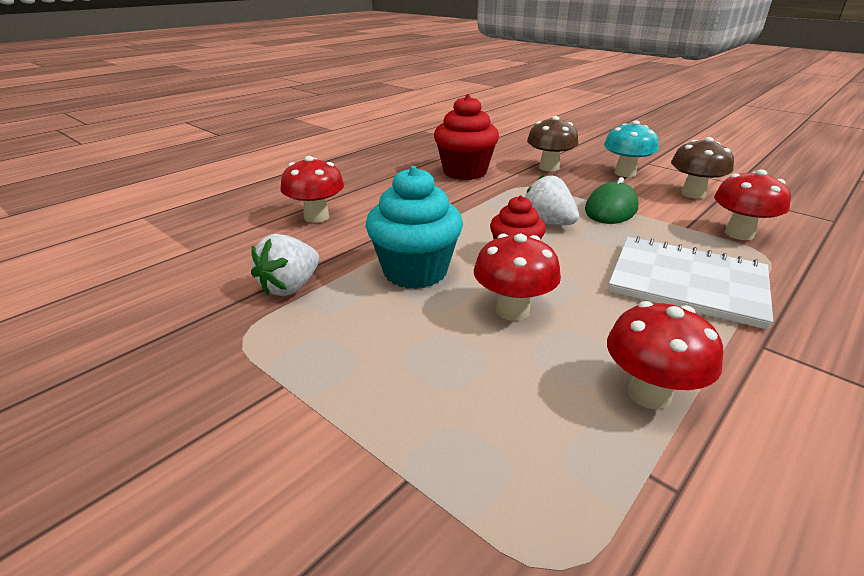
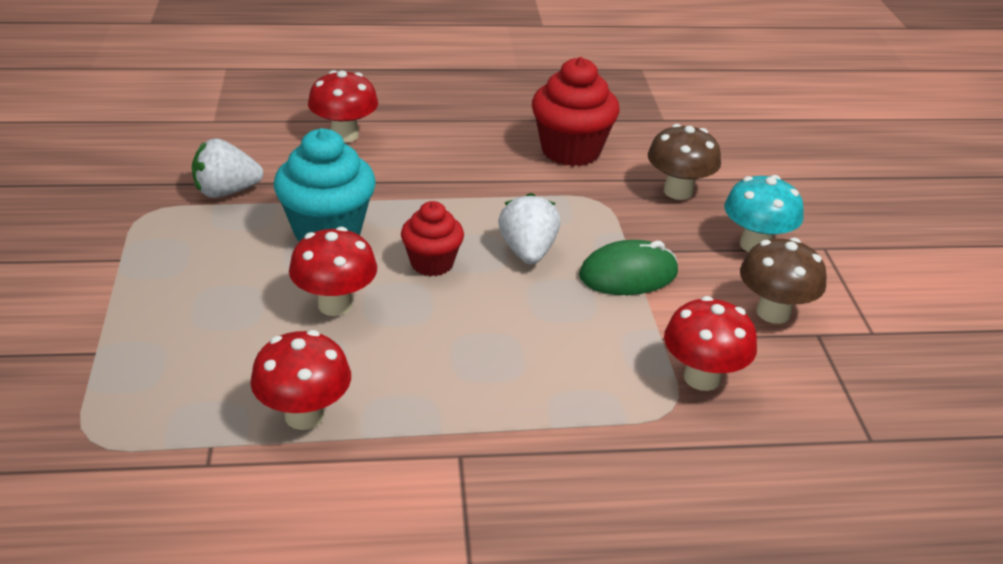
camera: 40 degrees right, 5 degrees up
white notebook [608,236,773,330] -> none

